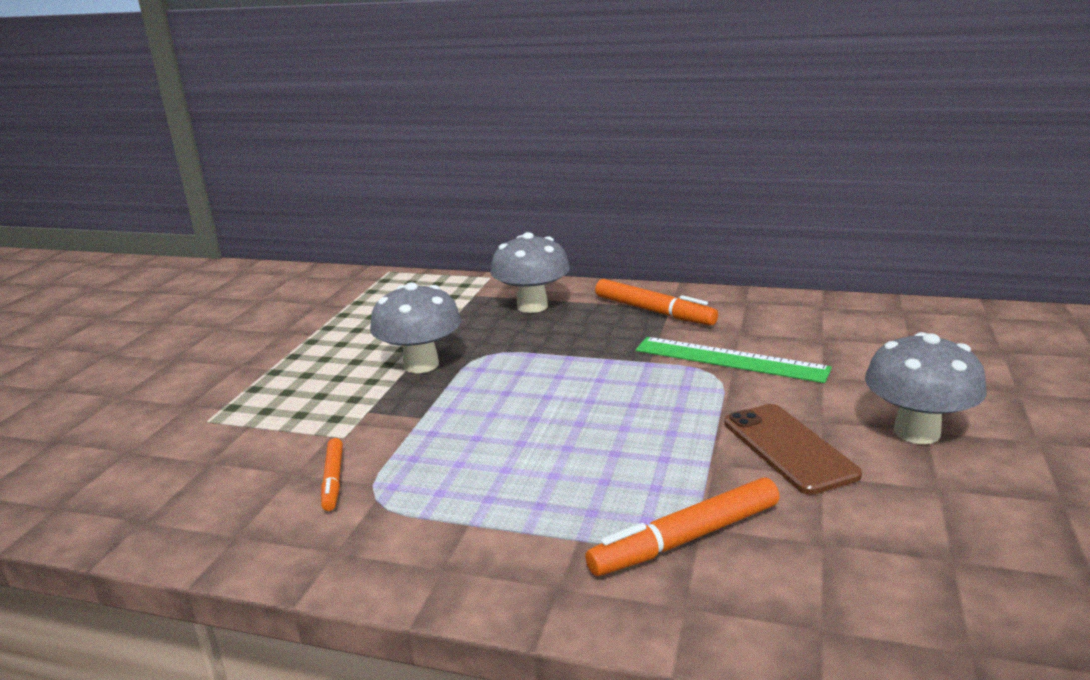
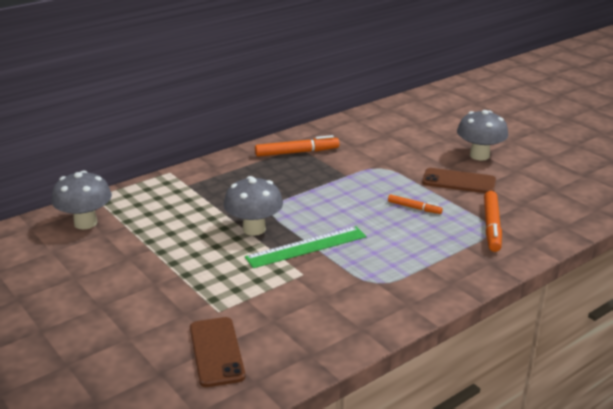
camera: 55 degrees left, 5 degrees up
orange marker [321,438,343,511] -> orange marker moved to [388,195,443,214]
grey mushroom [490,232,570,313] -> grey mushroom moved to [51,170,112,229]
green ruler [636,337,832,383] -> green ruler moved to [245,226,367,268]
none -> brown phone [190,317,245,387]

